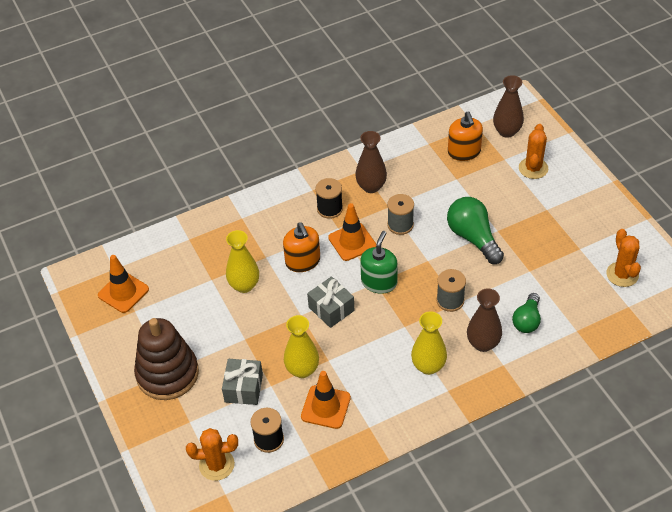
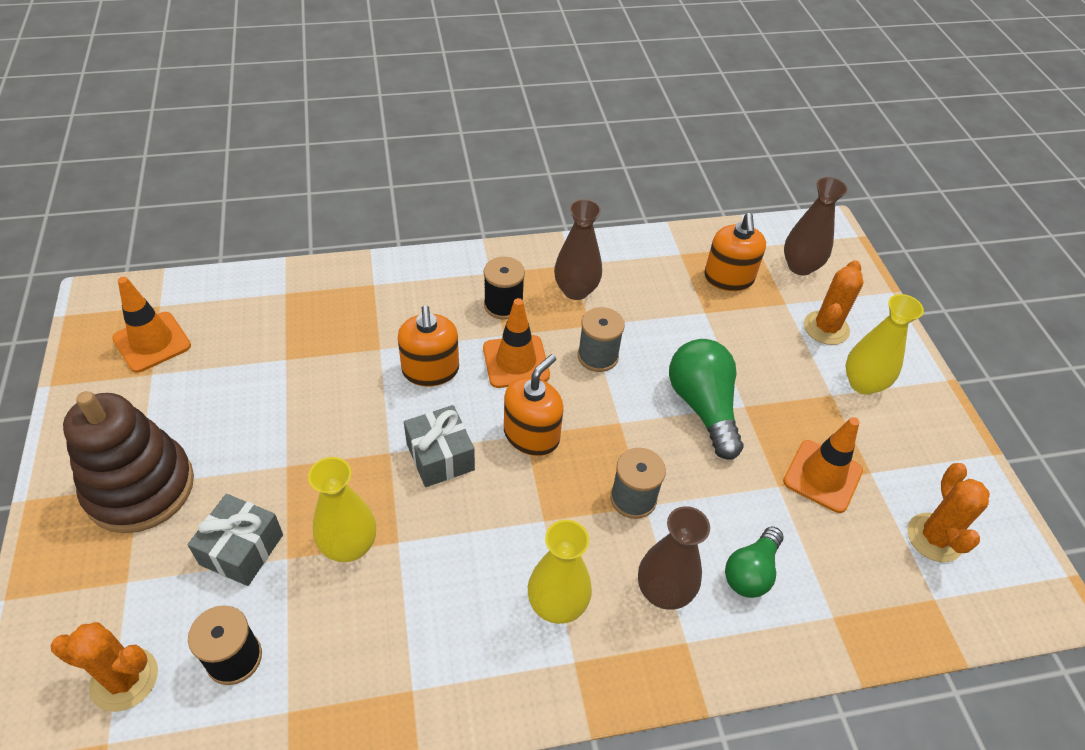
camera: 10 degrees right, 0 degrees up
yellow vase [226,230,259,293] -> yellow vase moved to [846,294,924,395]
orange traffic cone [301,371,351,429] -> orange traffic cone moved to [783,417,863,513]
green soap dispenser [360,231,398,294] -> orange soap dispenser [504,354,563,456]

